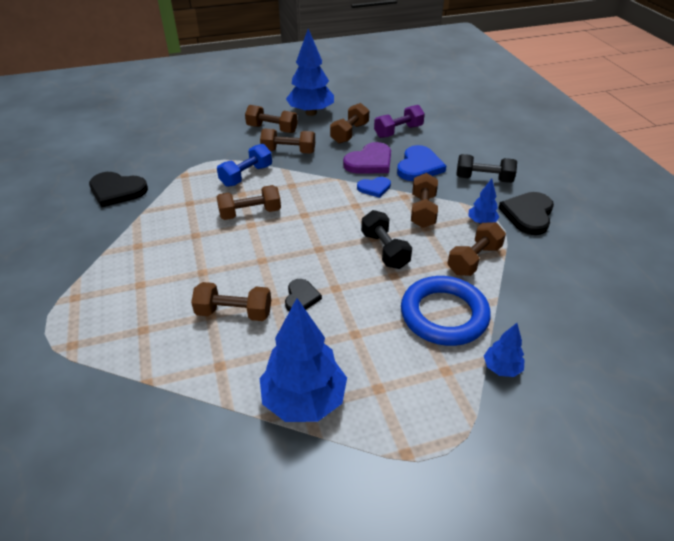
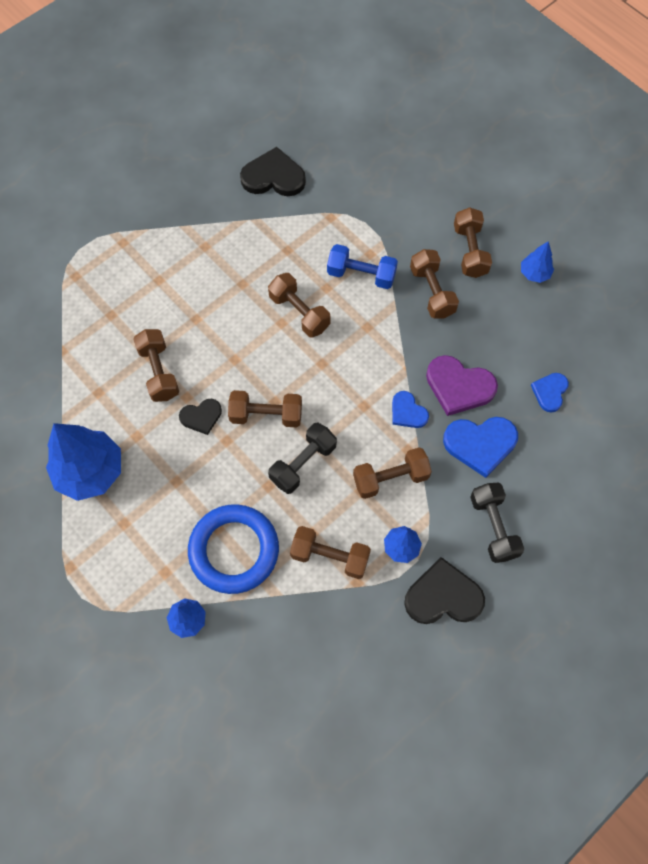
camera: 65 degrees right, 25 degrees up
black heart [89,172,148,207] -> black heart turned 105 degrees clockwise [240,147,306,196]
blue tree [286,29,334,116] -> blue tree [521,241,554,283], size x0.49
brown dumbbell [330,103,369,144] -> brown dumbbell moved to [228,390,302,428]
purple dumbbell [374,105,425,138] -> blue heart [531,373,569,412]

